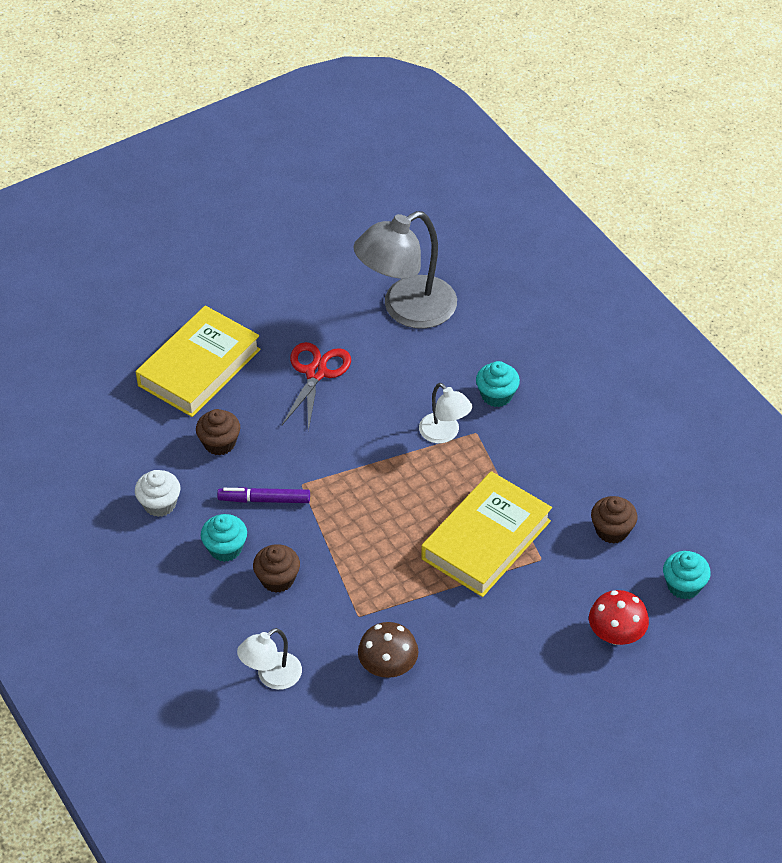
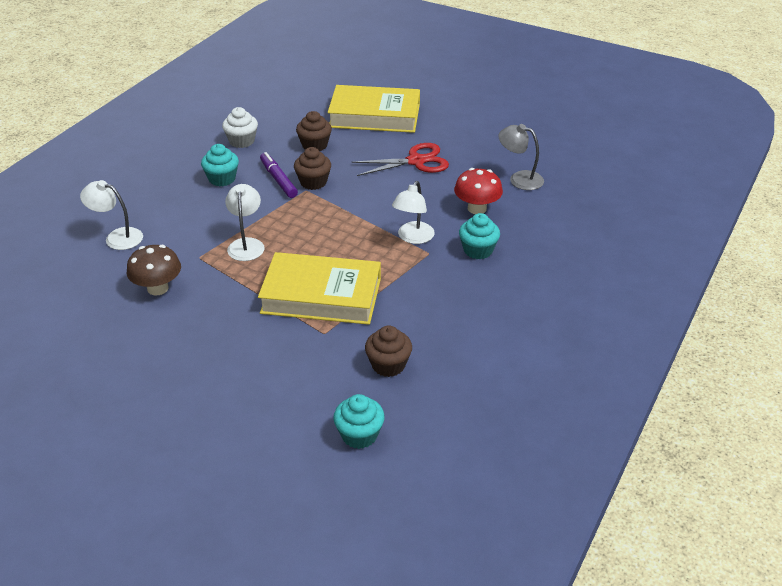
camera: 60 degrees right, 10 degrees down
brown cupcake [253,544,300,593] -> brown cupcake moved to [294,147,331,190]
grey lamp [354,211,457,329] -> grey lamp [498,124,544,190], size x0.52
red mushroom [589,590,649,645] -> red mushroom moved to [454,168,503,214]
none -> white lamp [225,184,265,261]

